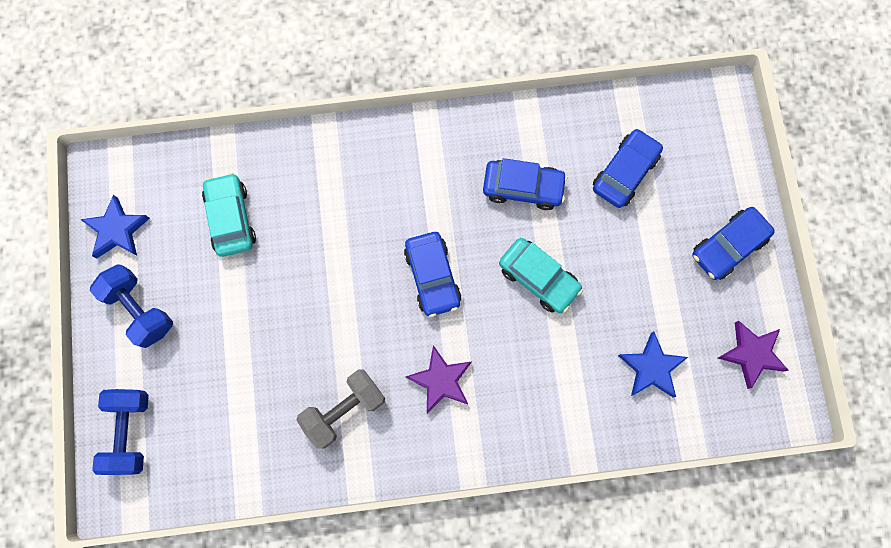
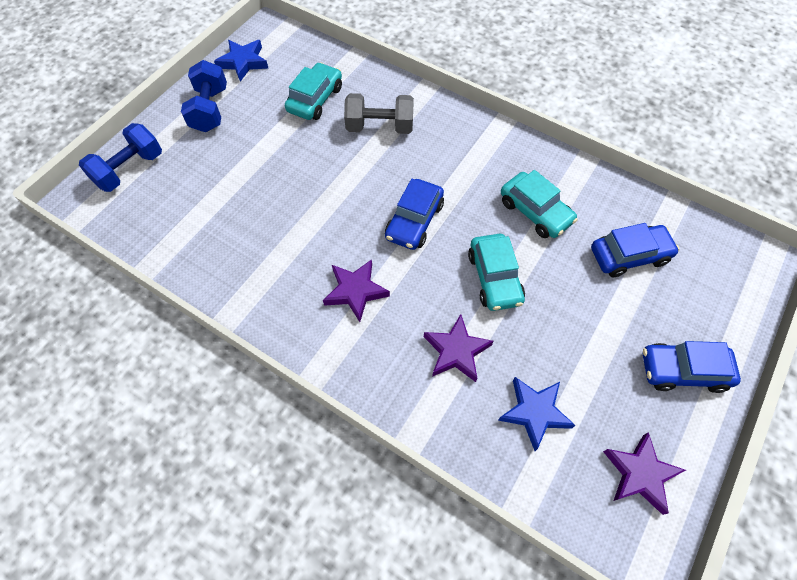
camera: 40 degrees right, 15 degrees down
grey dumbbell [297,369,385,449] -> grey dumbbell moved to [344,93,414,134]
blue car [483,158,567,210] -> turquoise car [501,170,578,238]
none -> purple star [424,314,493,382]

